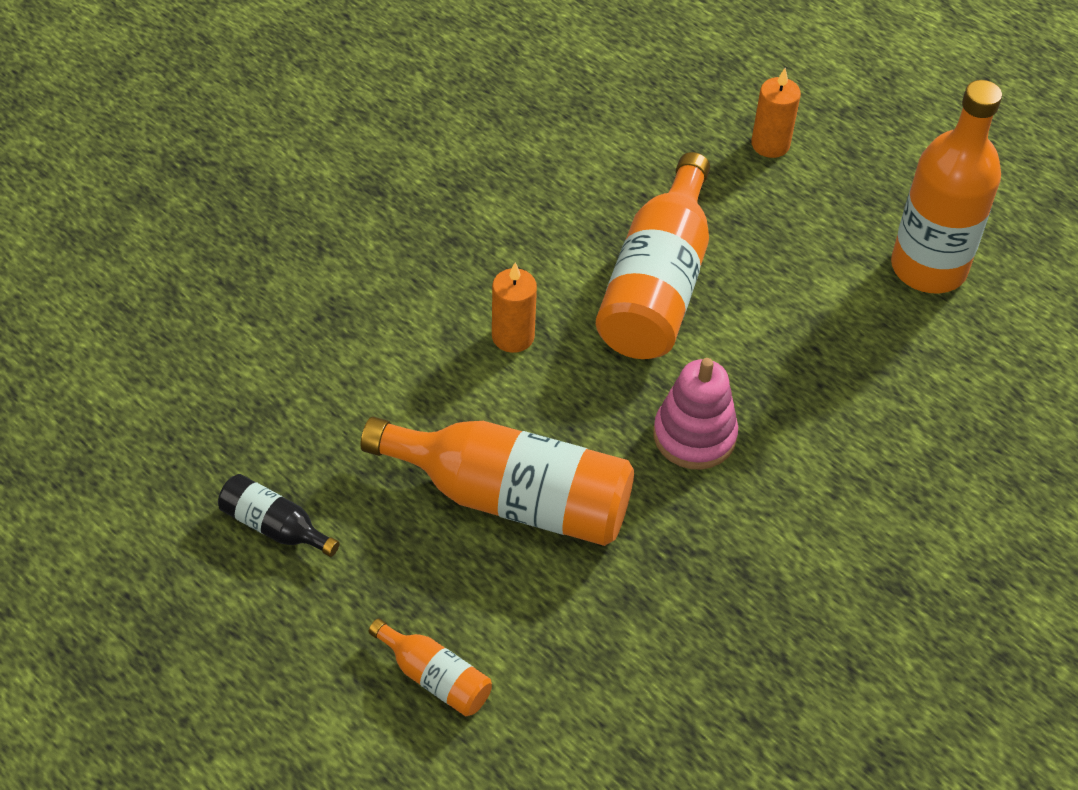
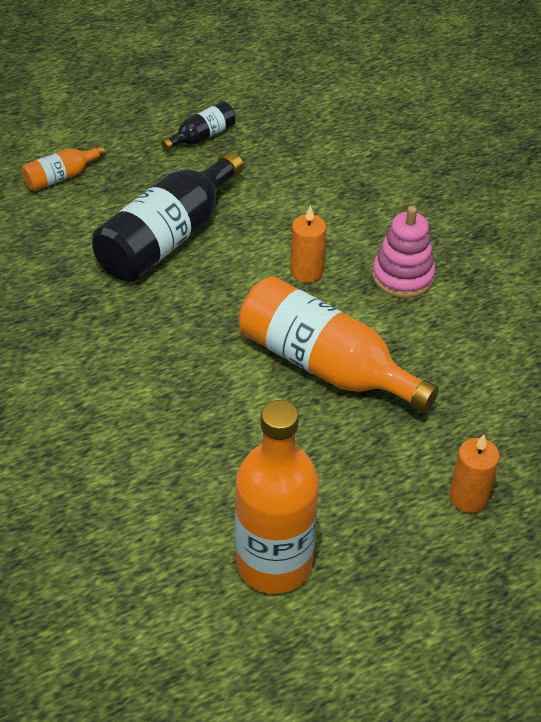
camera: 110 degrees right, 5 degrees down
orange bottle [361,417,634,546] -> black bottle [92,151,244,282]
pink stacking toy [653,358,738,470] -> pink stacking toy moved to [372,206,436,298]

